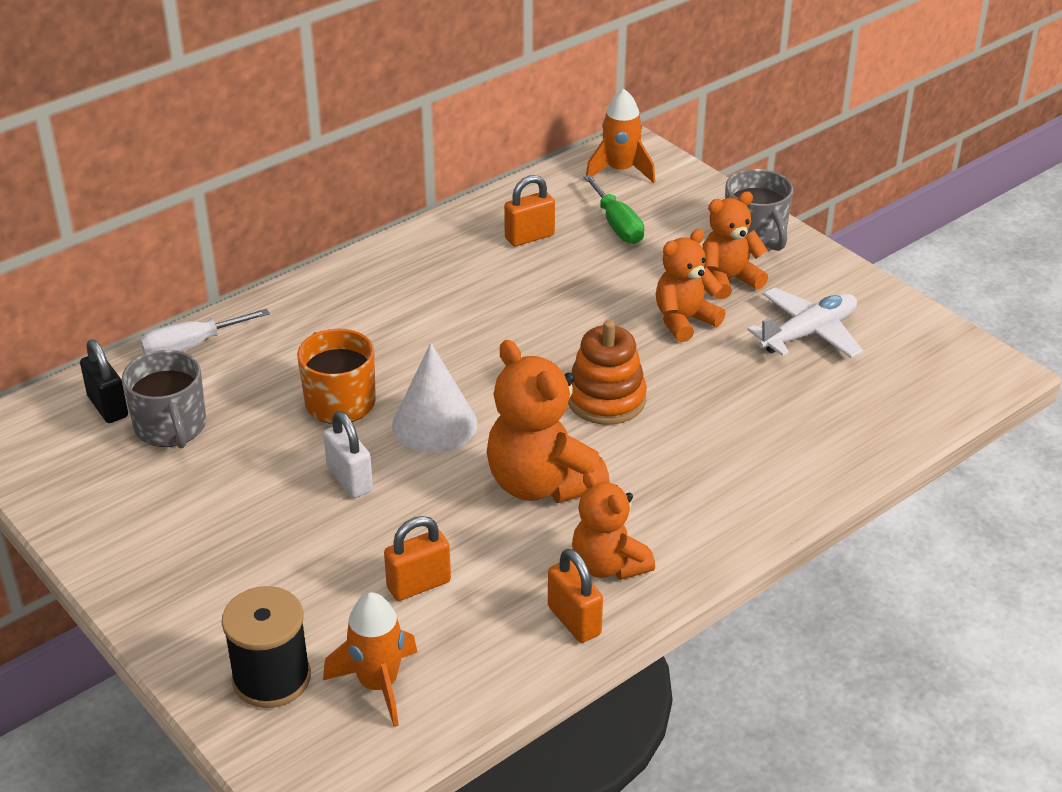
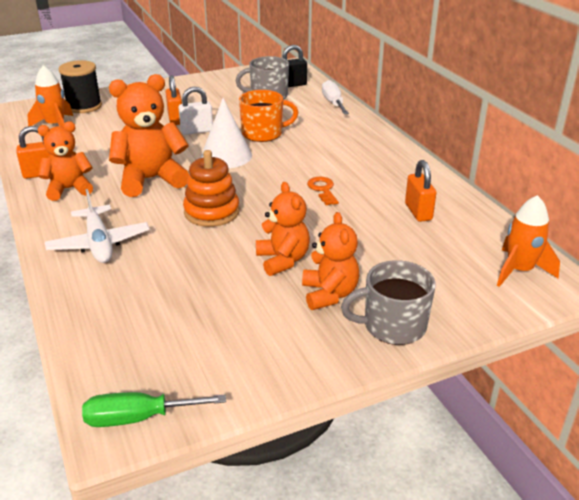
camera: 105 degrees right, 5 degrees down
orange padlock [384,516,451,601] -> orange padlock moved to [166,75,182,125]
green screwdriver [583,175,644,244] -> green screwdriver moved to [82,392,226,427]
white plane [747,288,863,358] -> white plane moved to [45,189,150,263]
none -> orange key [307,176,339,205]

